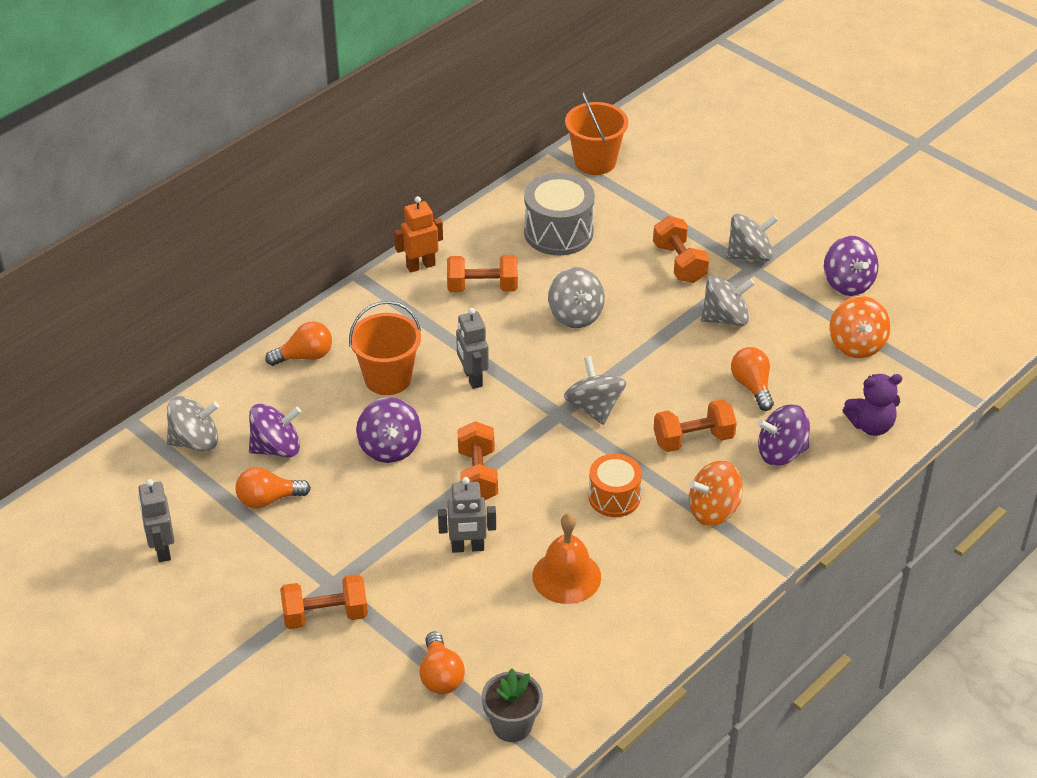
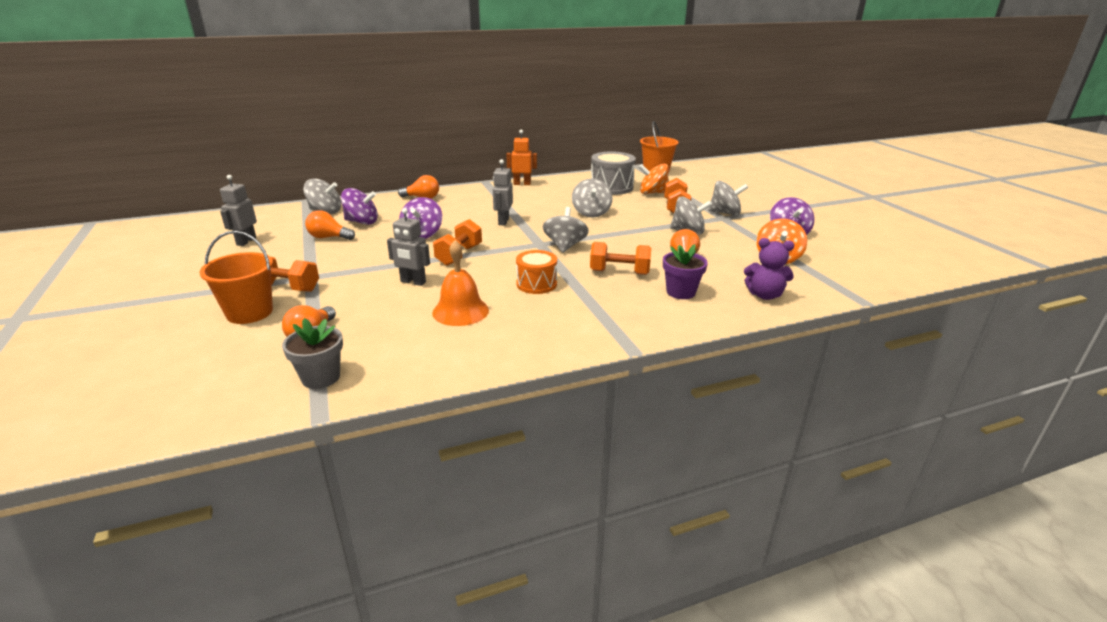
camera: 25 degrees right, 15 degrees down
orange bucket [349,301,421,395] -> orange bucket moved to [199,231,273,324]
orange dumbbell [447,255,518,292] -> none
orange spinning top [689,460,743,526] -> orange spinning top moved to [639,164,669,194]
purple spinning top [757,404,810,466] -> purple flower pot [663,244,708,299]

